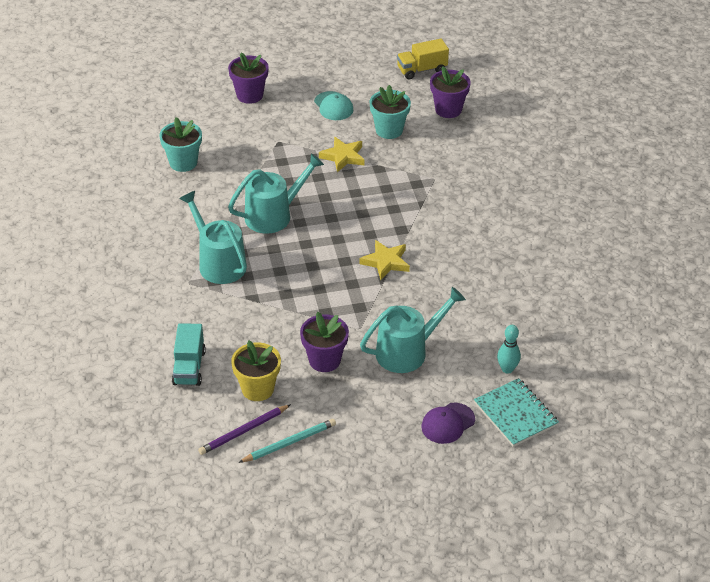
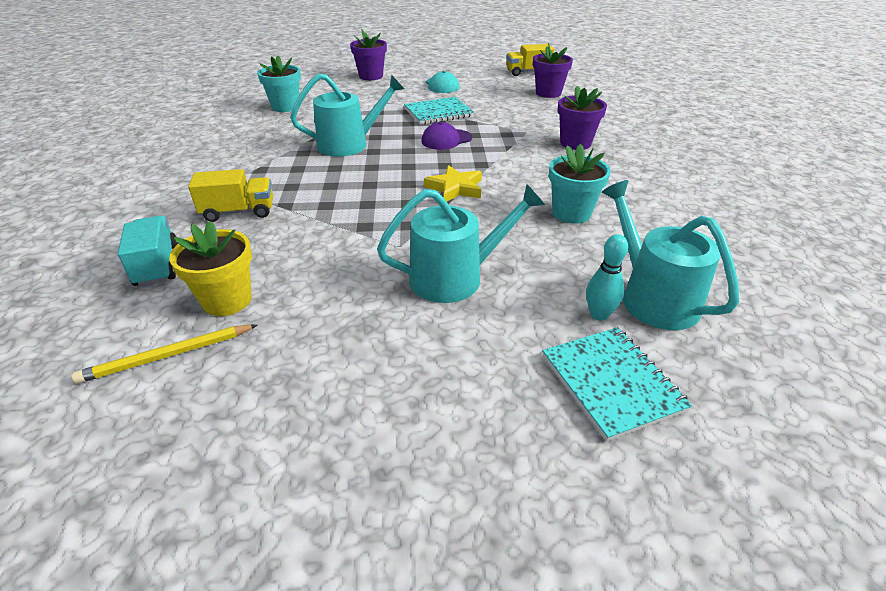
camera: 10 degrees right, 5 degrees down
turquoise truck [172,323,206,386] -> turquoise truck turned 150 degrees clockwise [118,216,178,287]
turquoise watering can [179,191,247,284] -> turquoise watering can moved to [602,180,739,330]
purple pencil [198,404,291,455] -> yellow pencil [71,325,257,384]
turquoise pencil [238,419,336,463] -> none
purple flower pot [300,312,349,372] -> purple flower pot moved to [558,86,607,150]
yellow star [319,137,365,172] -> turquoise notebook [404,97,474,125]
turquoise flower pot [370,85,411,139] -> turquoise flower pot moved to [549,144,611,224]
purple cap [421,403,475,444] -> purple cap moved to [421,122,472,150]
none -> yellow truck [188,169,273,222]

